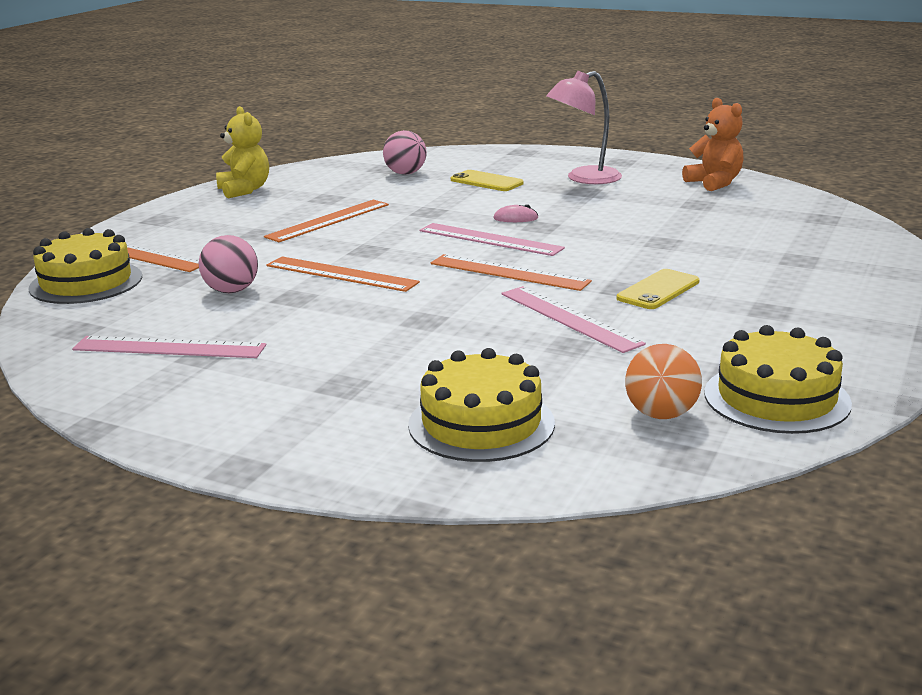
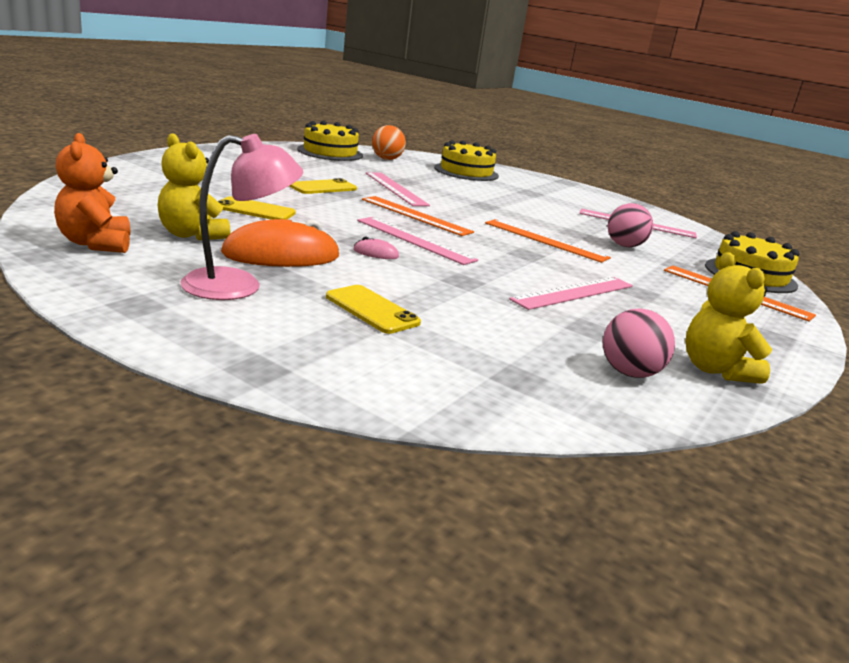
camera: 175 degrees left, 0 degrees up
orange ruler [264,200,389,242] -> pink ruler [509,277,633,310]
pink ball [383,130,427,175] -> pink ball moved to [603,308,675,378]
none -> yellow teddy bear [157,133,231,240]
none -> yellow phone [218,196,296,220]
none -> orange mouse [221,219,340,267]

